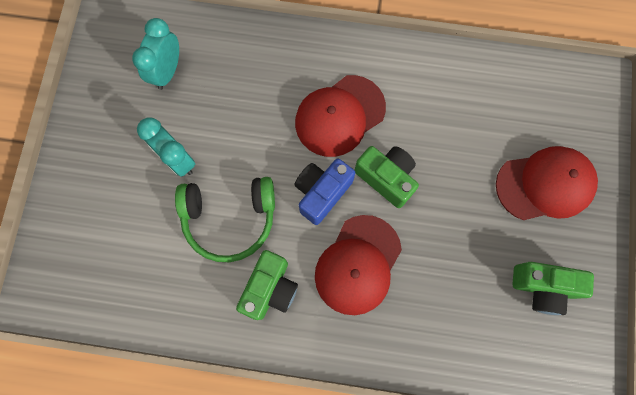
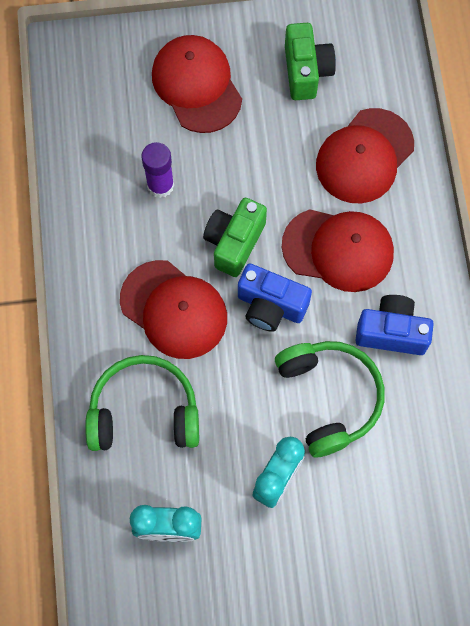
camera: 105 degrees left, 5 degrees down
green camera [236,250,298,320] -> blue camera [355,295,434,355]
none -> green headphones [85,355,199,451]
none -> purple glue stick [141,142,174,198]
none -> red cap [316,108,414,203]

